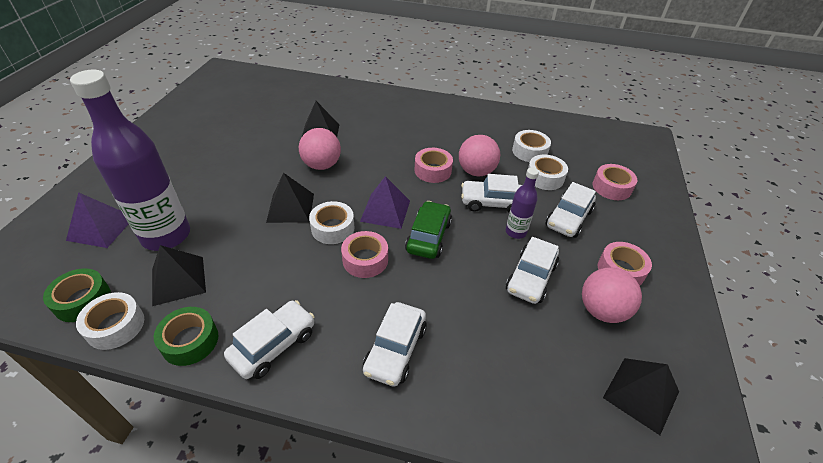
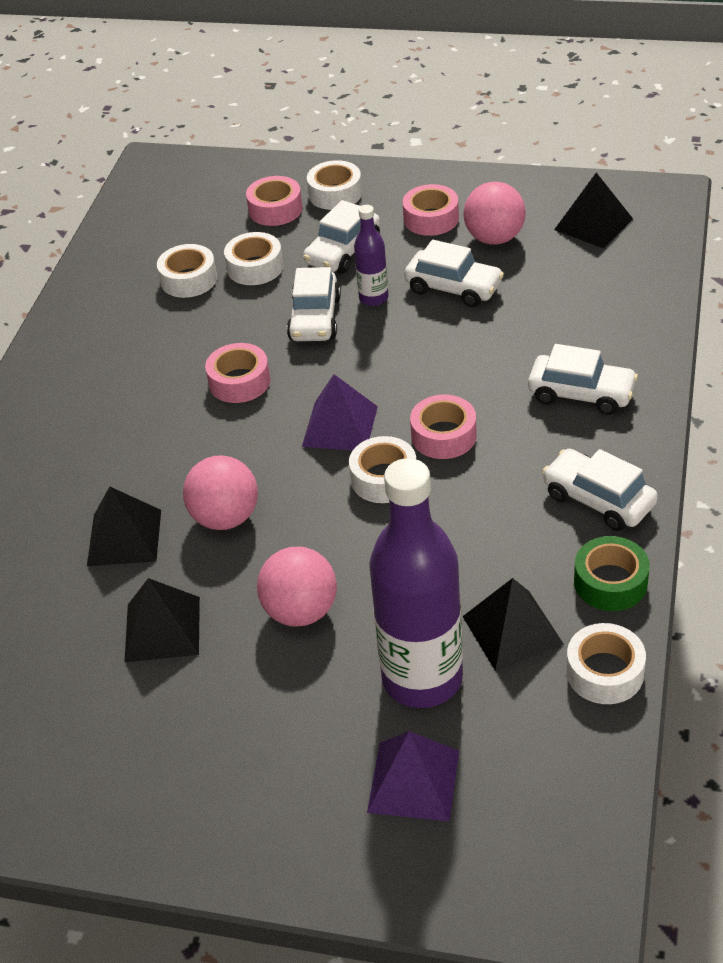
camera: 85 degrees left, 0 degrees up
green tape [43,268,111,322] -> none
black pyramid [266,173,314,223] -> black pyramid moved to [125,578,200,662]
green car [405,201,452,259] -> none
pink ball [459,135,500,176] -> pink ball moved to [257,547,337,627]
white car [546,182,596,238] -> white car turned 90 degrees clockwise [303,200,380,273]
none -> white tape [307,160,362,210]

